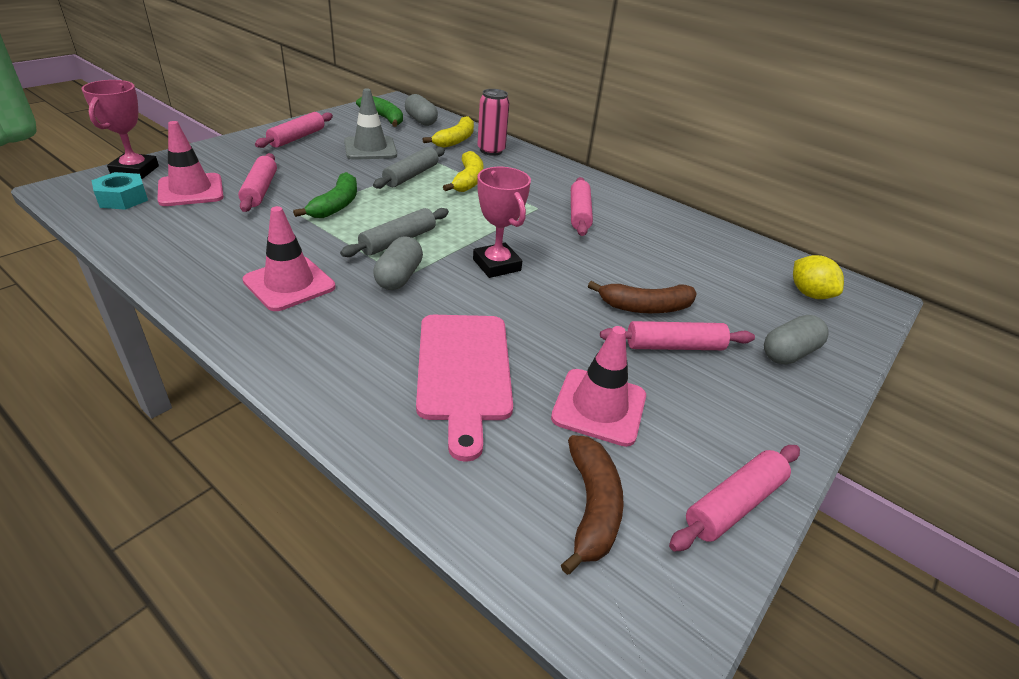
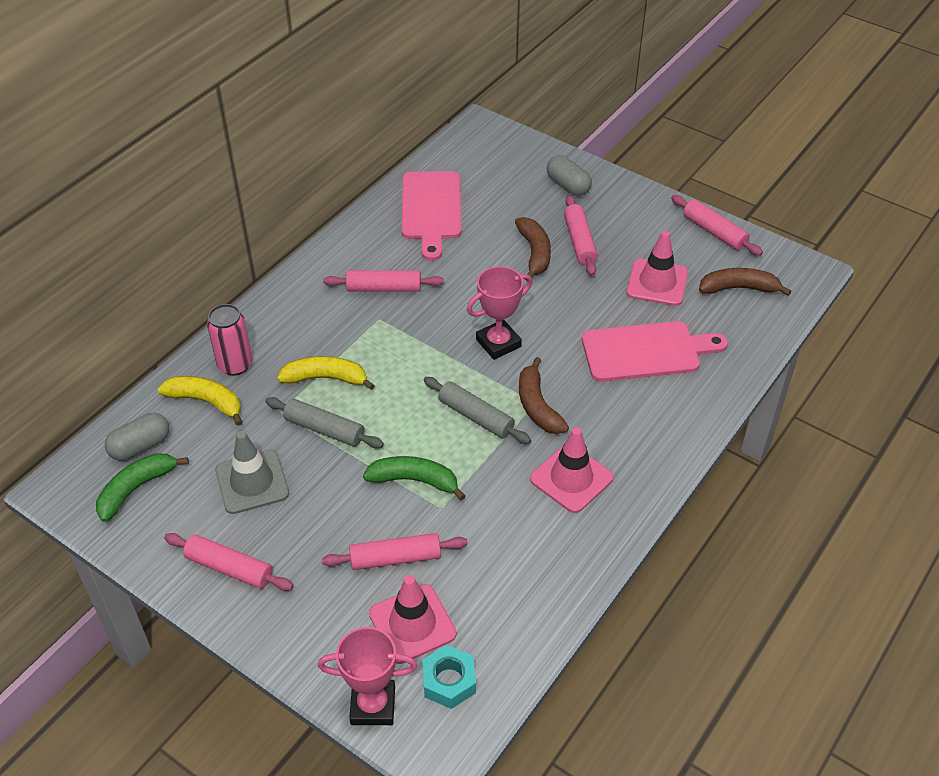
camera: 90 degrees left, 10 degrees up
grey capsule [373,237,423,290] -> brown banana [519,357,569,434]
yellow lemon [793,255,844,299] -> none
none -> pink cutting board [402,171,462,261]

